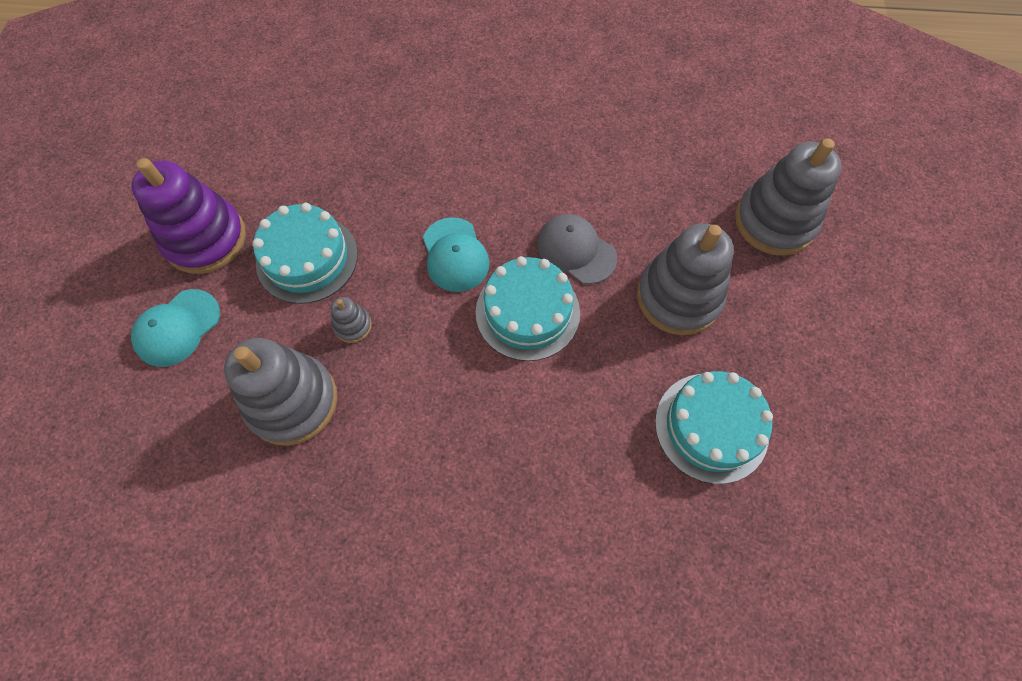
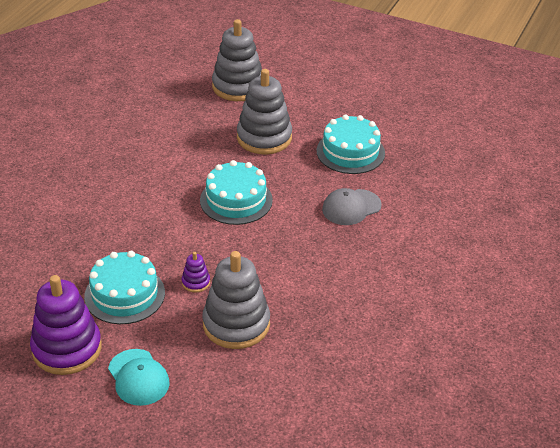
camera: 70 degrees left, 25 degrees down
grey stacking toy [331,297,372,343] -> purple stacking toy [182,252,210,293]
turquoise cap [423,217,490,292] -> none
grey cap [537,214,617,284] -> grey cap moved to [322,188,382,225]

